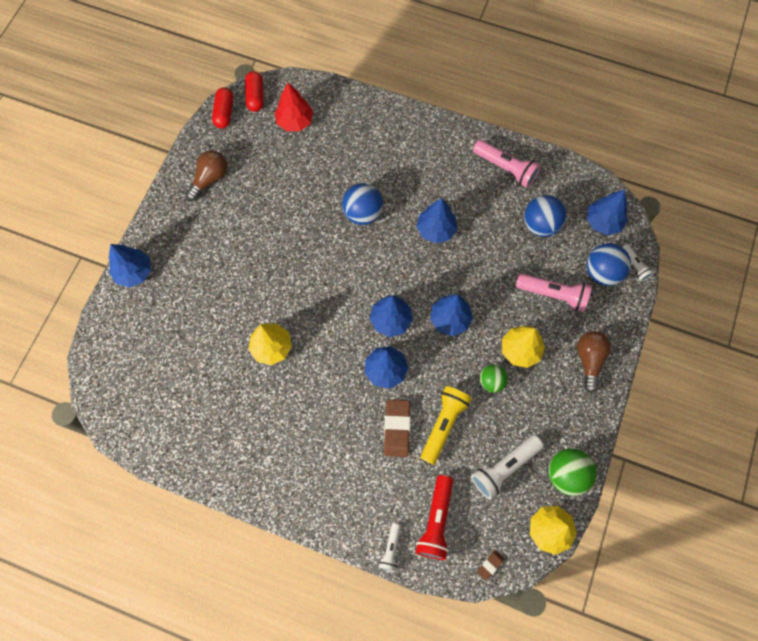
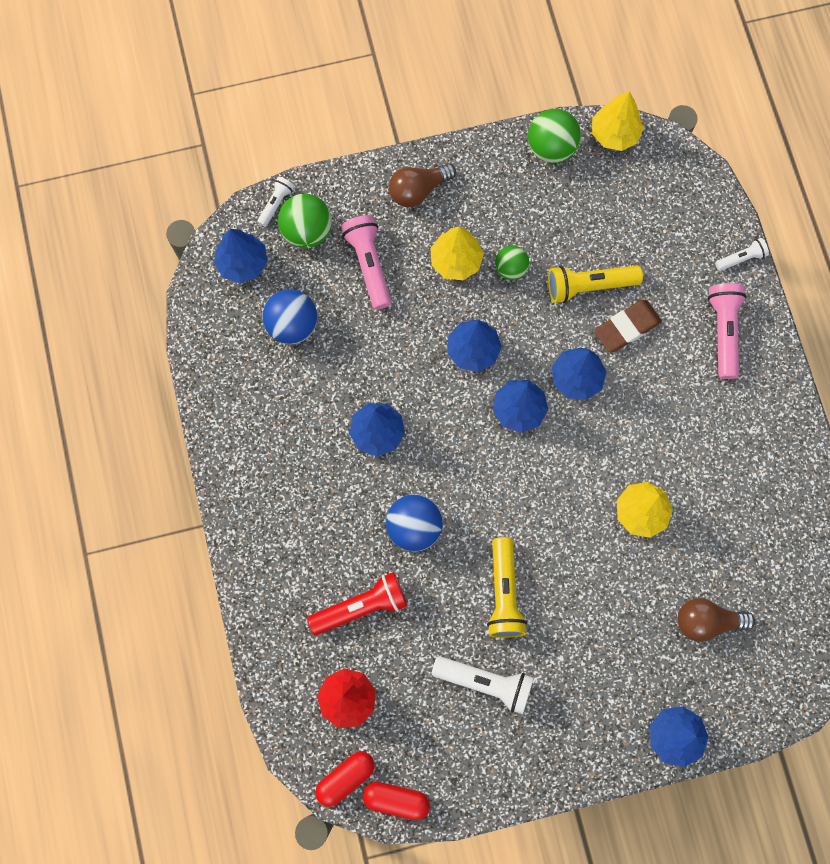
camera: 125 degrees left, 5 degrees up
brown light bulb [186,150,227,201] -> brown light bulb moved to [678,598,755,642]
red capsule [212,87,233,129] -> red capsule turned 45 degrees clockwise [363,782,430,820]
red flashlight [416,475,453,560] -> red flashlight moved to [307,572,407,635]
white flashlight [471,435,544,499] -> white flashlight moved to [431,656,533,714]
pink flashlight [473,140,540,188] -> pink flashlight moved to [708,283,747,379]
brown eraser [477,550,504,581] -> none
blue ball [587,243,631,286] -> green ball [278,194,332,248]
none -> yellow flashlight [487,537,527,638]

